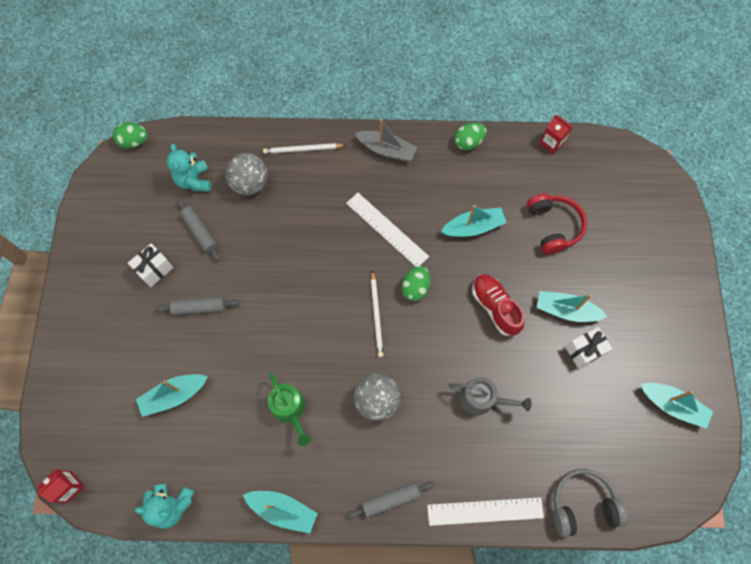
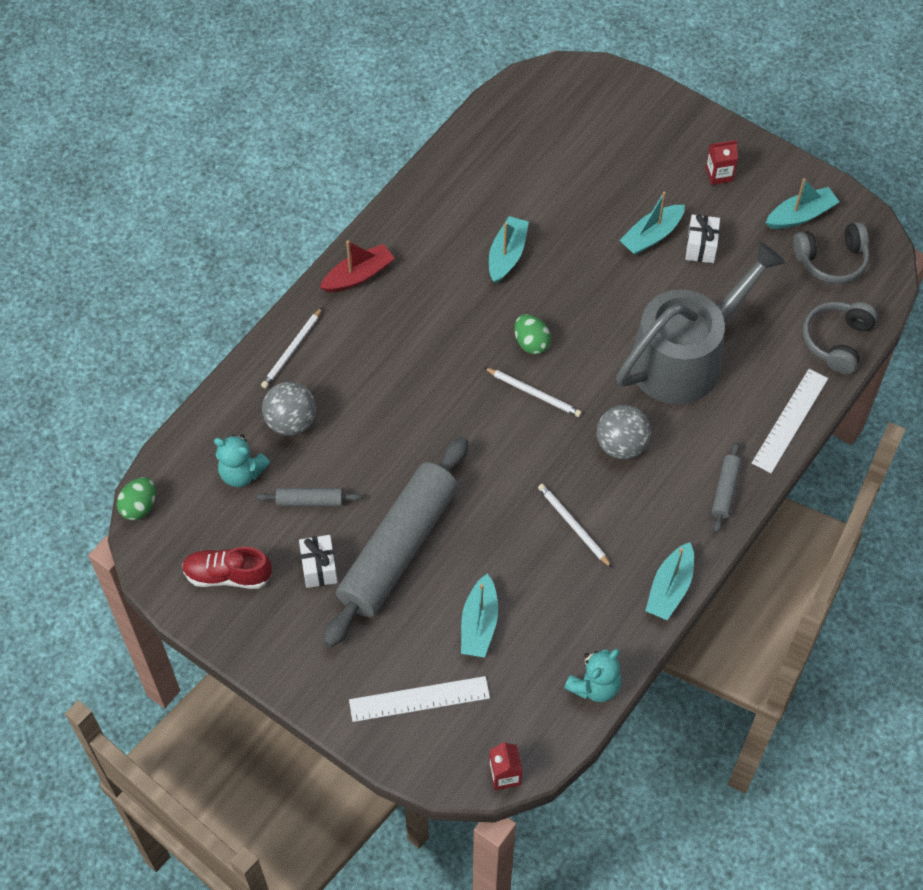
camera: 55 degrees left, 10 degrees down
grey rolling pin [156,297,240,315] -> grey rolling pin [323,436,468,647], size x2.48
turquoise boat [243,491,318,534] -> turquoise boat turned 150 degrees clockwise [645,542,694,620]
green watering can [268,373,311,446] -> white pencil [538,484,612,568]
white ruler [346,193,429,267] -> white ruler moved to [349,676,490,722]
grey boat [355,119,417,162] -> red boat [320,240,395,292]
grey watering can [449,377,532,415] -> grey watering can [616,241,785,404], size x2.25
green egg [454,123,487,150] -> none
red shoe [472,274,525,336] -> red shoe moved to [182,547,272,589]
red headphones [527,194,587,255] -> none
red carton [540,115,573,154] -> red carton moved to [706,140,738,185]
none -> grey headphones [793,222,870,284]

